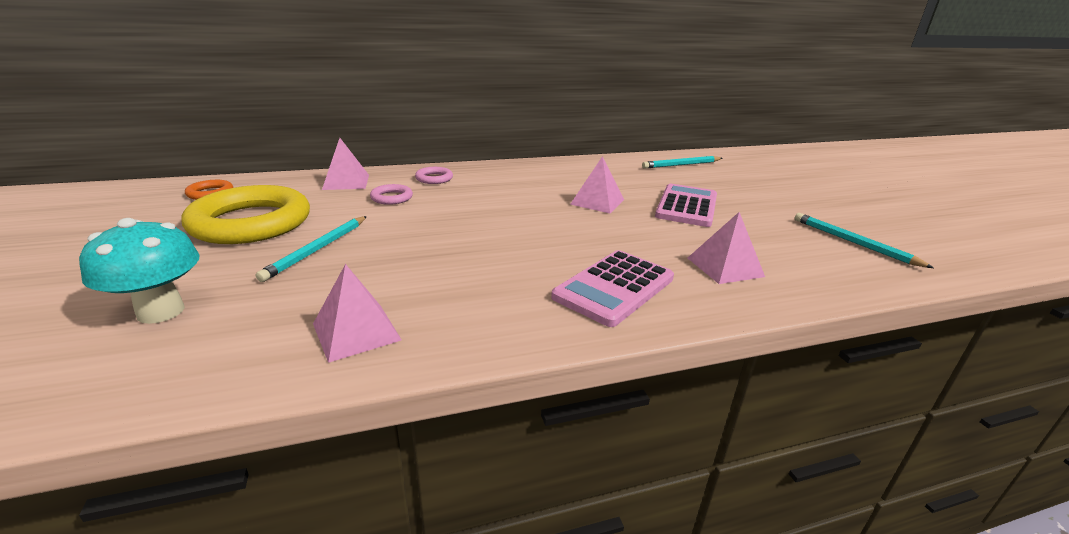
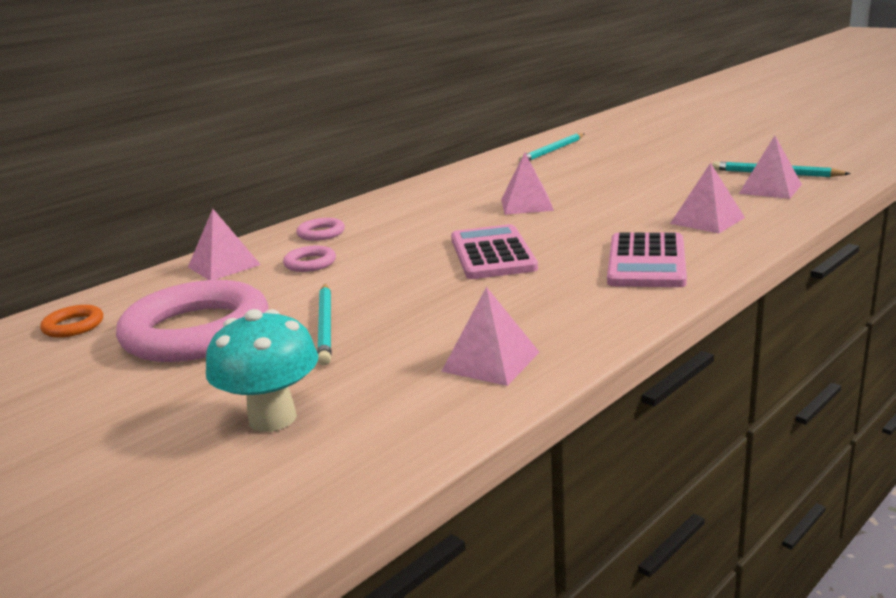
camera: 25 degrees left, 5 degrees down
yellow ring [181,185,310,244] -> pink ring [116,280,269,362]
pink calculator [655,184,717,227] -> pink calculator moved to [451,224,538,279]
none -> pink pyramid [739,136,802,199]

